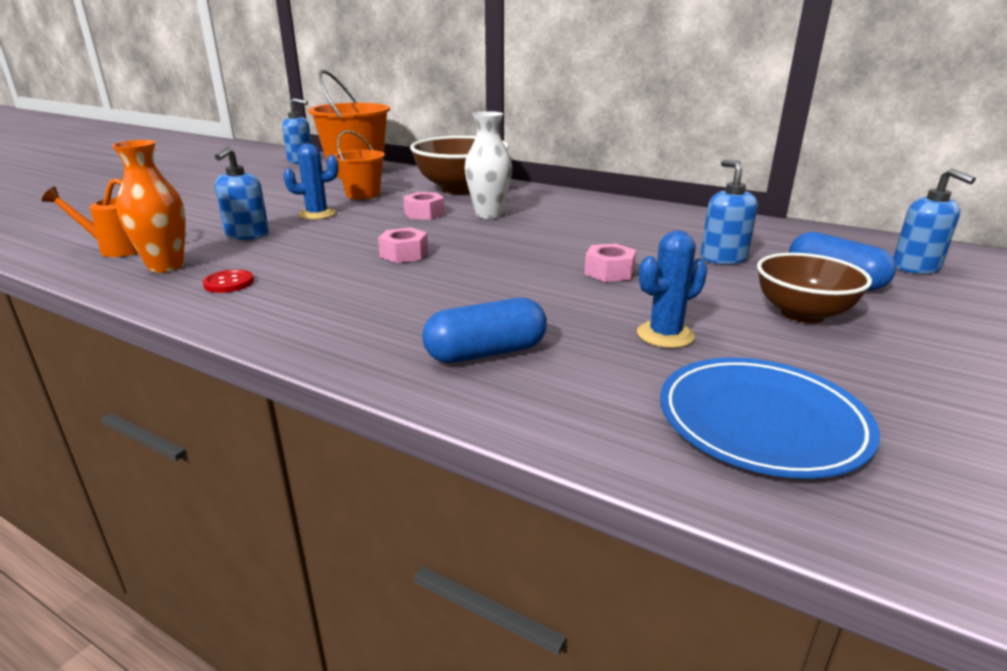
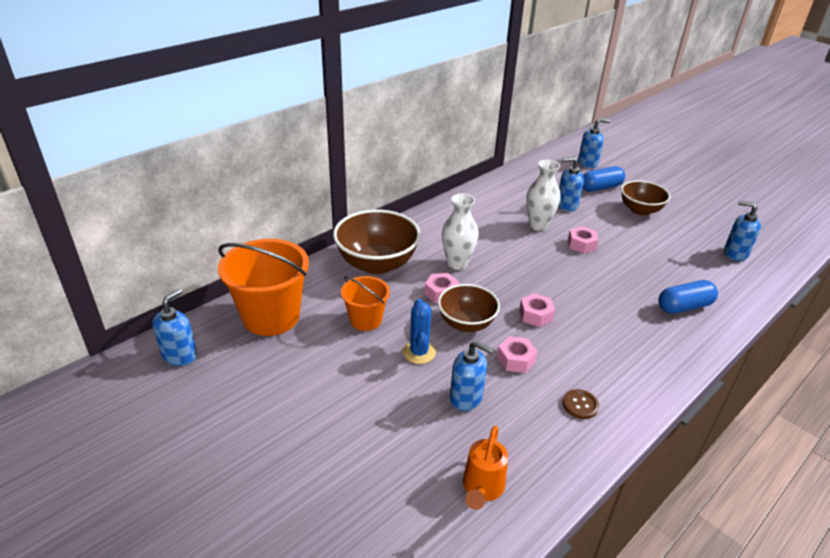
camera: 75 degrees left, 10 degrees up
orange vase [112,140,186,273] -> none
red button [203,269,254,293] -> brown button [563,389,599,419]
blue capsule [422,298,547,363] -> blue capsule turned 75 degrees clockwise [658,280,718,314]
blue cactus [637,230,707,348] -> none
blue plate [660,358,880,479] -> blue soap dispenser [724,201,761,261]
none -> brown bowl [438,284,500,332]
none -> pink nut [497,336,537,373]
none -> white vase [526,160,561,231]

